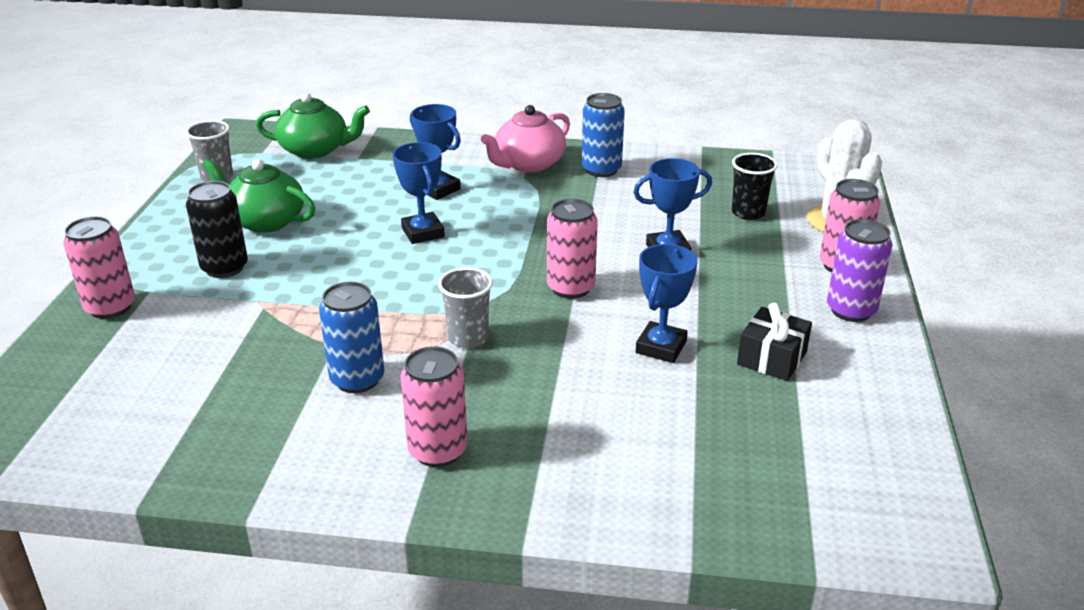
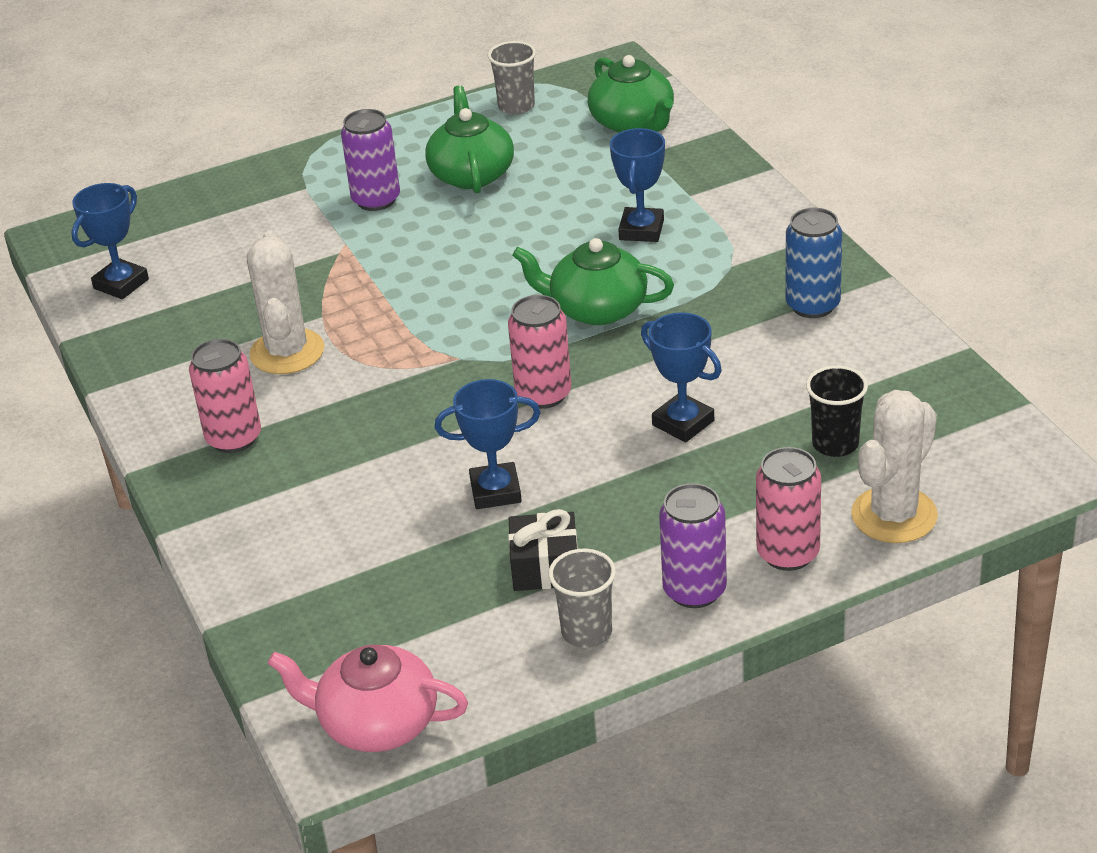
camera: 60 degrees right, 5 degrees up
pink can [63,216,135,319] -> none
black can [186,181,248,278] -> purple can [341,109,400,211]
blue can [319,282,384,393] -> white cactus [247,231,324,374]
blue trophy [393,142,445,244] -> blue trophy moved to [71,183,149,299]
grey cup [438,267,493,348] -> grey cup moved to [549,548,616,648]
pink teapot [481,105,570,172] -> pink teapot moved to [268,645,468,752]
none -> green teapot [512,238,674,325]

